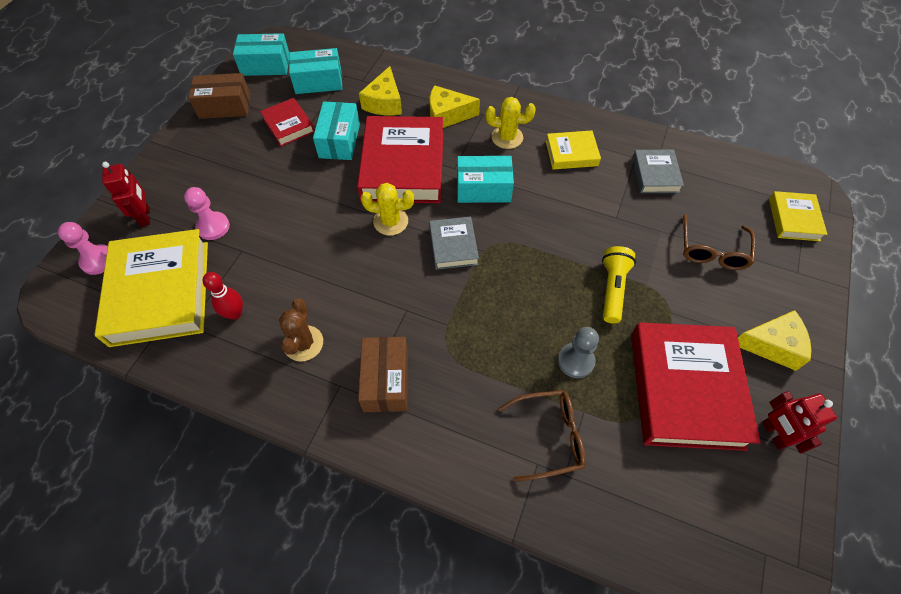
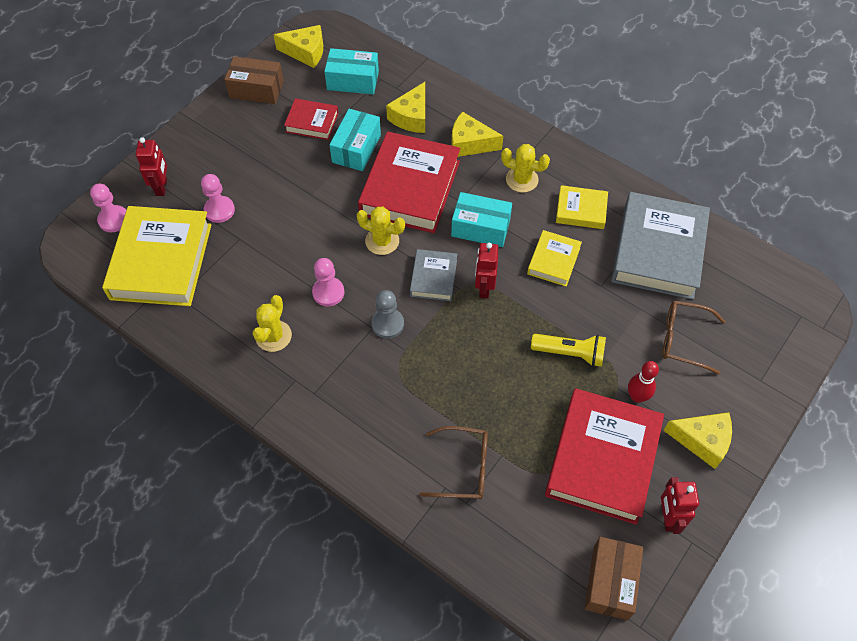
camera: 15 degrees right, 0 degrees up
red bowling pin [203,272,243,320] -> red bowling pin moved to [628,361,659,403]
turquoise box [233,33,289,76] -> yellow cheese [274,25,323,68]
red book [260,98,315,146] -> red book turned 60 degrees counterclockwise [284,98,338,140]
brown cactus [279,299,323,362] -> yellow cactus [253,295,292,352]
brown box [358,337,408,412] -> brown box moved to [585,537,643,620]
grey pawn [558,327,599,378] -> grey pawn moved to [371,290,404,339]
yellow flashlight [602,246,636,324] -> yellow flashlight turned 75 degrees clockwise [531,334,606,367]
grey book [632,150,684,193] -> grey book [611,192,710,300], size x2.00
brown glasses [683,214,755,270] -> brown glasses turned 75 degrees clockwise [662,301,725,374]
yellow book [769,191,827,241] -> yellow book moved to [527,230,582,287]
none -> pink pawn [312,258,345,306]
none -> red robot [475,243,498,299]

